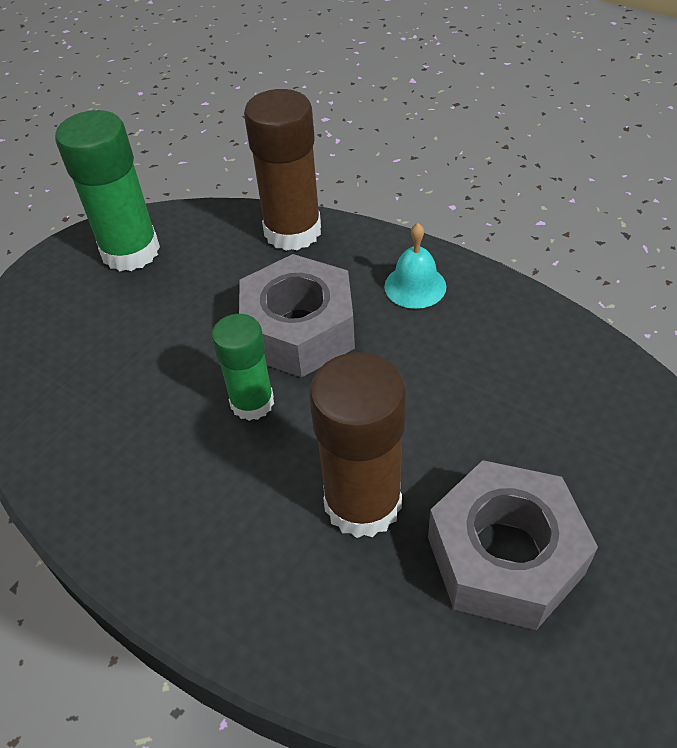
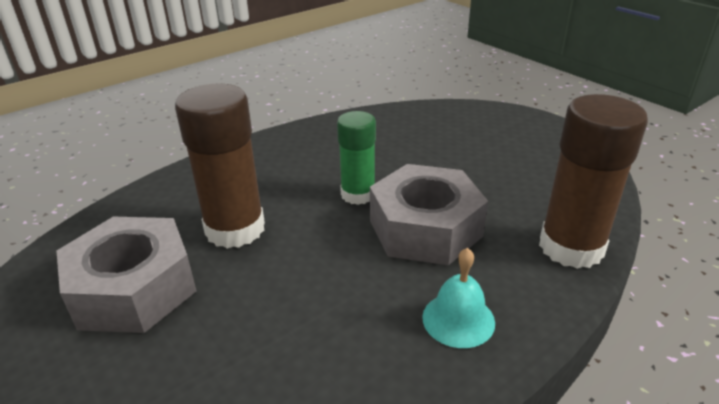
camera: 105 degrees right, 15 degrees down
green glue stick [55,110,160,271] -> none

